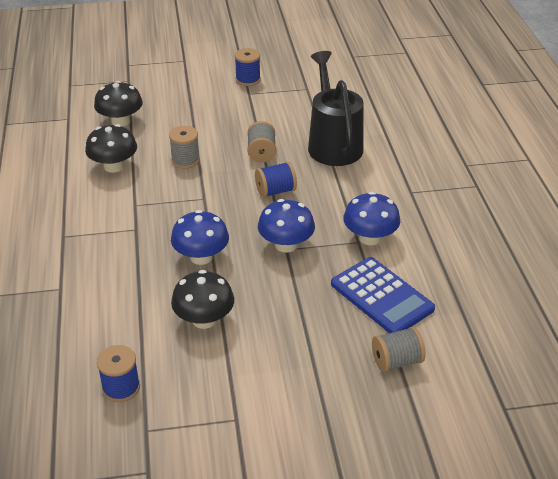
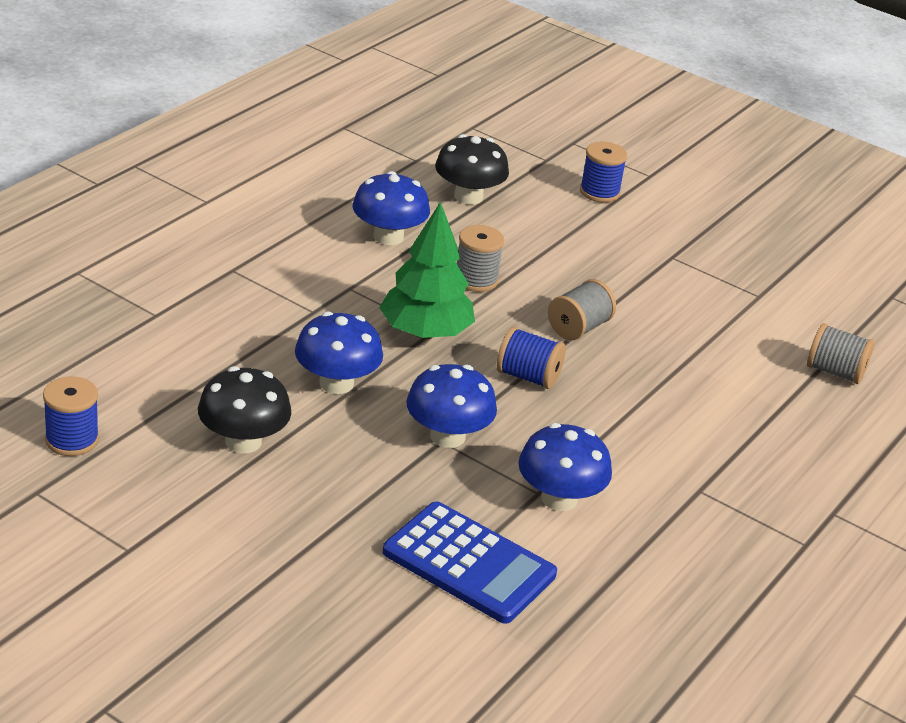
camera: 40 degrees right, 5 degrees down
black mushroom [85,124,137,173] -> blue mushroom [353,171,430,245]
blue spool [235,48,261,86] -> blue spool moved to [580,142,627,203]
black watering can [308,51,364,166] -> none
blue calculator [331,257,435,333] -> blue calculator turned 60 degrees counterclockwise [383,501,557,624]
grey spool [372,327,426,372] -> grey spool moved to [807,323,875,384]
none -> green tree [379,202,475,339]

